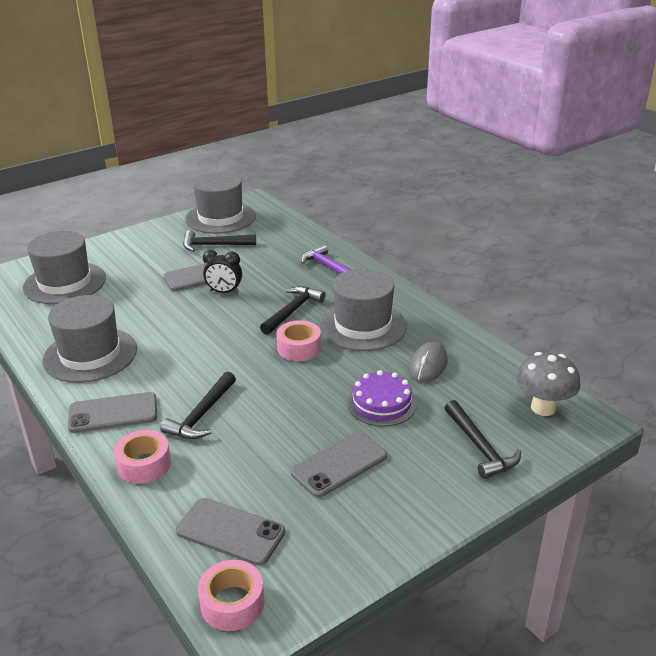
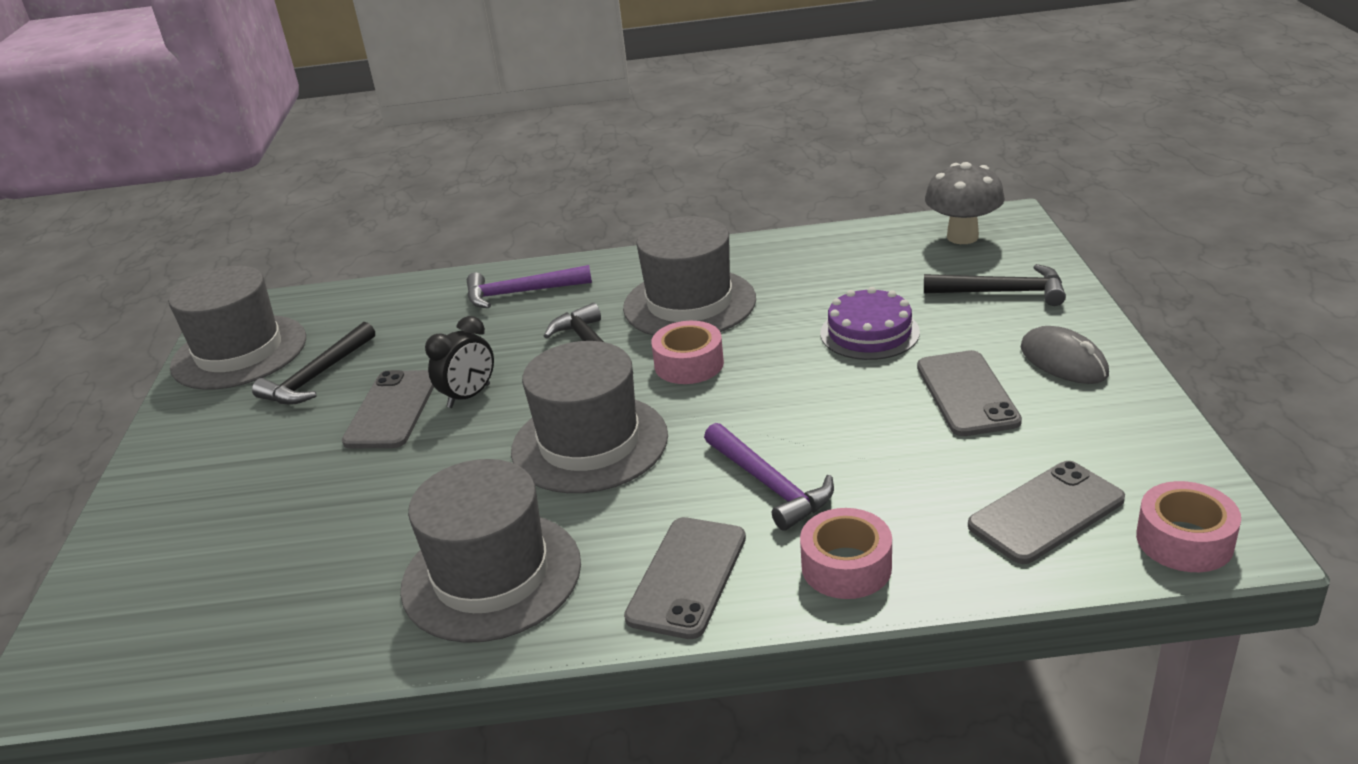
camera: 55 degrees left, 0 degrees up
grey hat [23,231,106,304] -> grey hat moved to [511,341,668,493]
black hammer [160,372,236,439] -> purple hammer [704,423,834,531]
grey mouse [409,342,448,383] -> grey mouse moved to [1021,326,1109,384]

